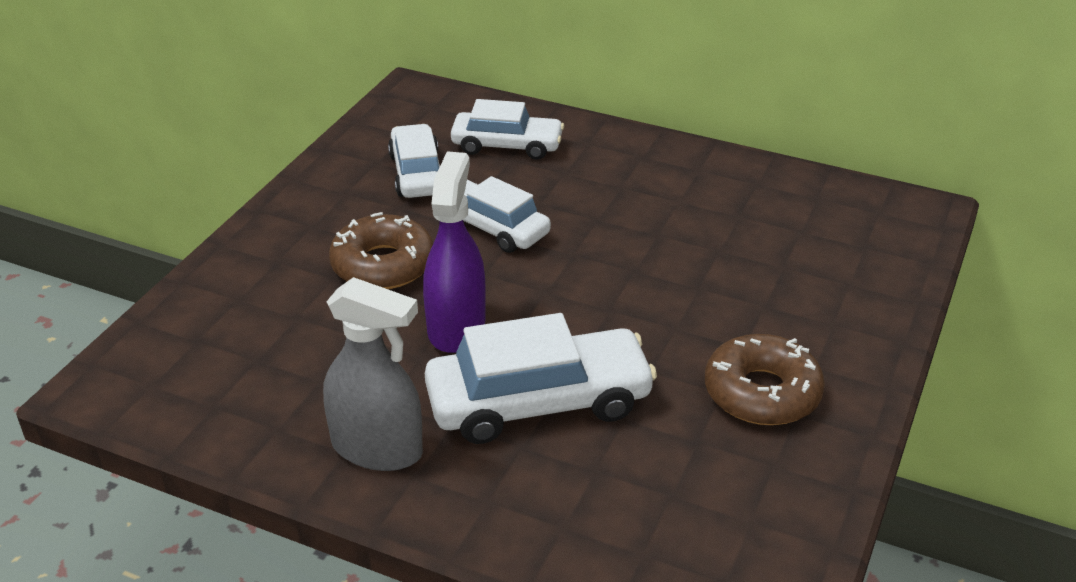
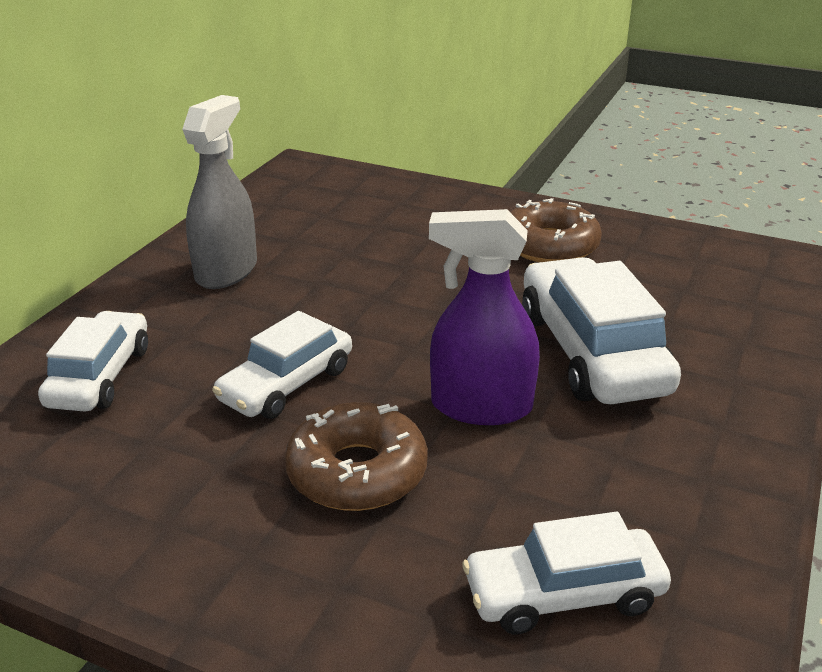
camera: 90 degrees left, 5 degrees down
grey spray bottle [323,277,423,471] -> grey spray bottle moved to [182,95,257,289]
white car [388,124,440,198] -> white car moved to [462,512,671,634]

